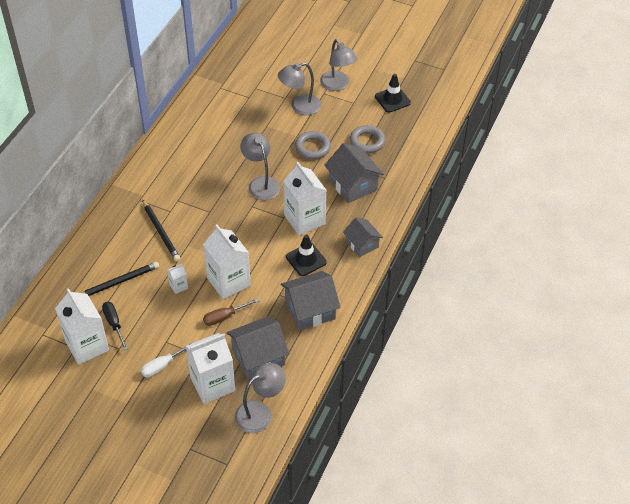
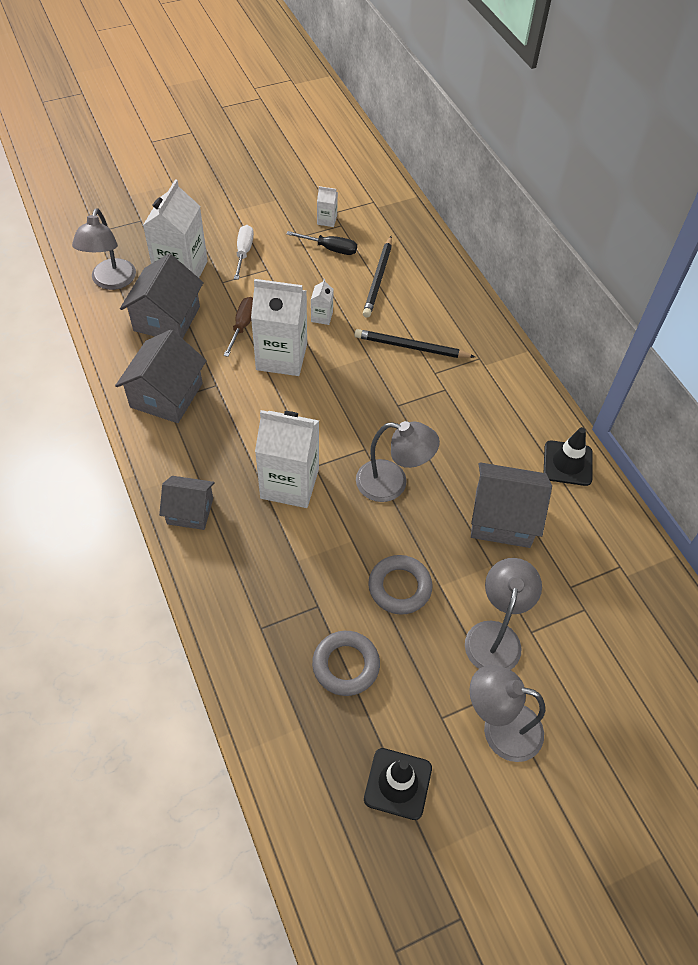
camera: 130 degrees right, 5 degrees up
white carton [55,288,109,365] -> white carton [317,186,338,227], size x0.44
black traffic cone [286,234,327,276] -> black traffic cone moved to [544,427,593,486]
grey house [324,143,384,203] -> grey house moved to [471,462,552,548]

